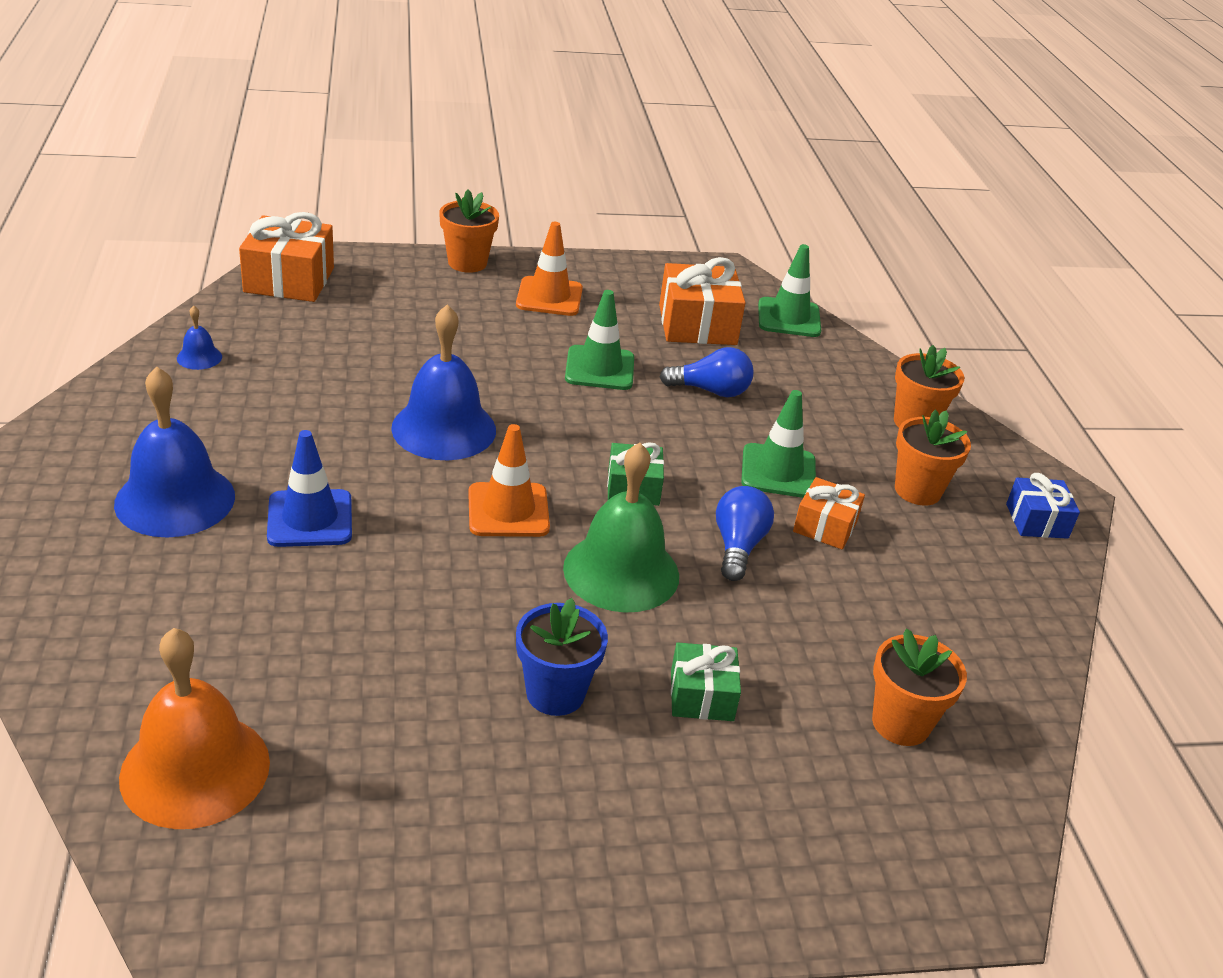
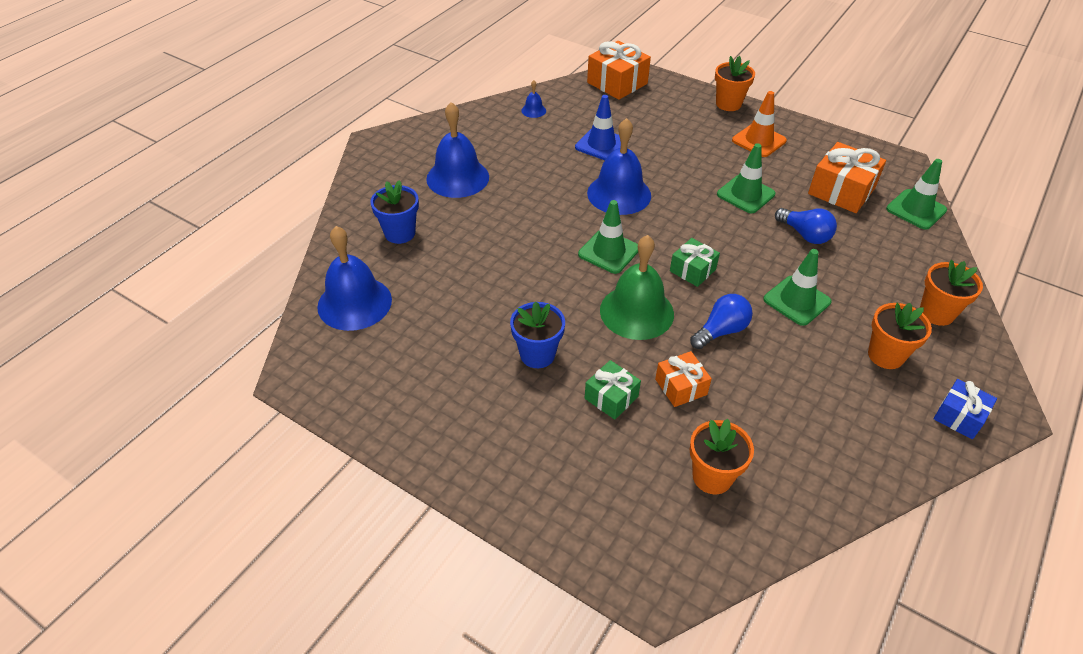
camera: 45 degrees right, 10 degrees up
orange bell [119,628,270,829] -> blue bell [317,226,392,331]
blue traffic cone [267,430,352,547] -> blue traffic cone moved to [575,95,621,160]
orange traffic cone [468,424,550,537] -> green traffic cone [578,200,638,274]
orange gift [793,477,865,550] -> orange gift moved to [655,351,712,407]
none -> blue flower pot [370,180,419,244]

